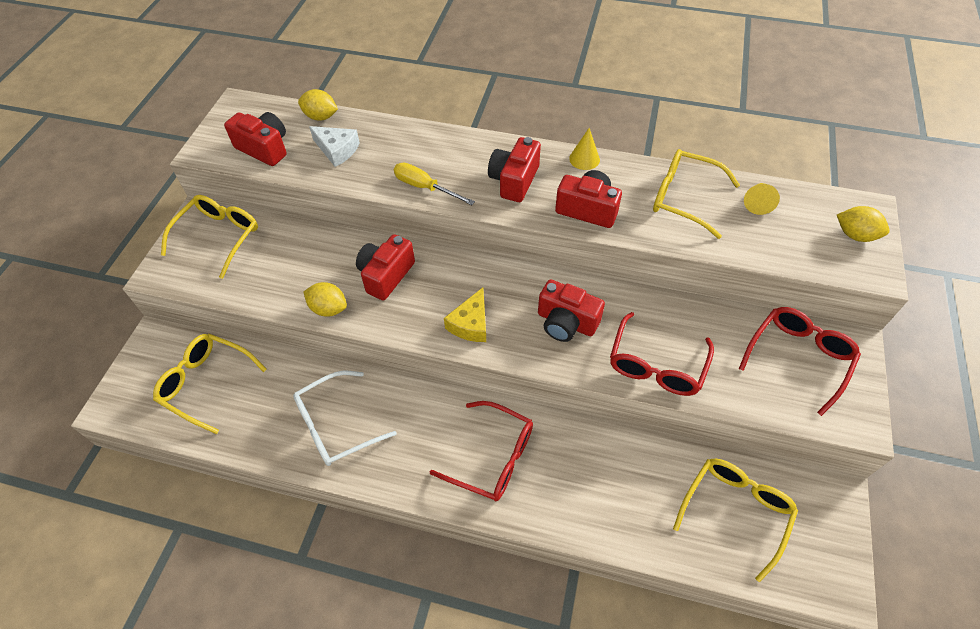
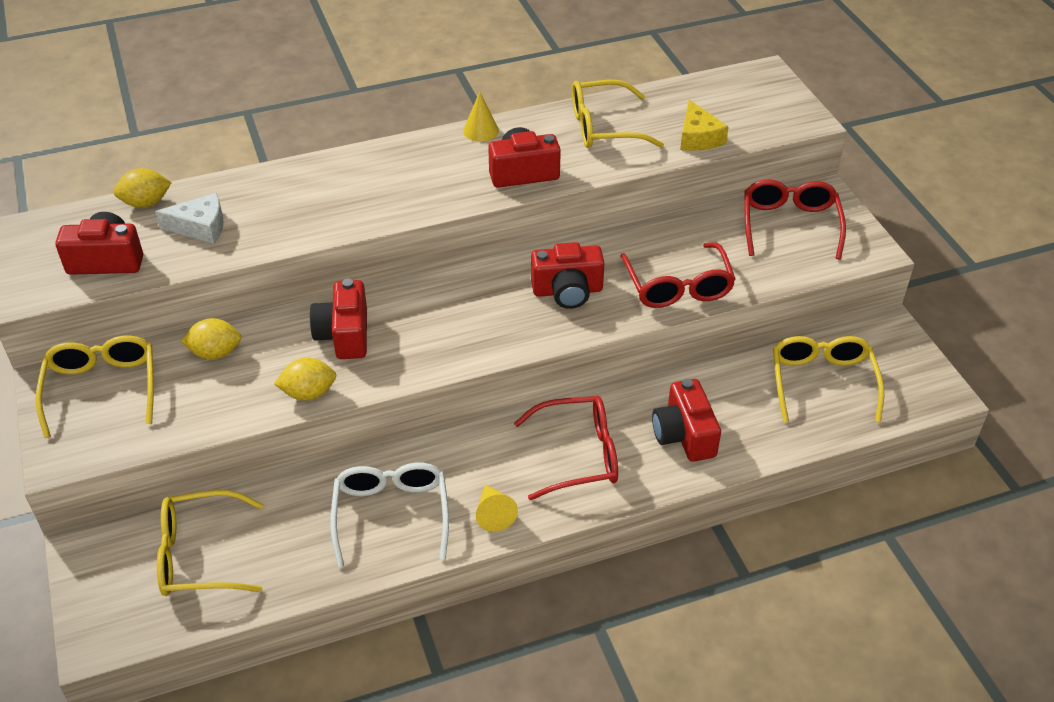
camera: 35 degrees left, 10 degrees down
white glasses [293,371,397,466] -> white glasses turned 150 degrees clockwise [330,462,449,567]
yellow screwdriver [394,163,475,205] -> none
yellow cheese [444,287,486,342] -> yellow cheese moved to [680,100,729,151]
red camera [488,137,541,202] -> red camera moved to [652,379,721,462]
yellow cone [744,183,780,215] -> yellow cone moved to [476,485,518,532]
yellow lemon [837,206,890,242] -> yellow lemon moved to [181,318,241,360]

